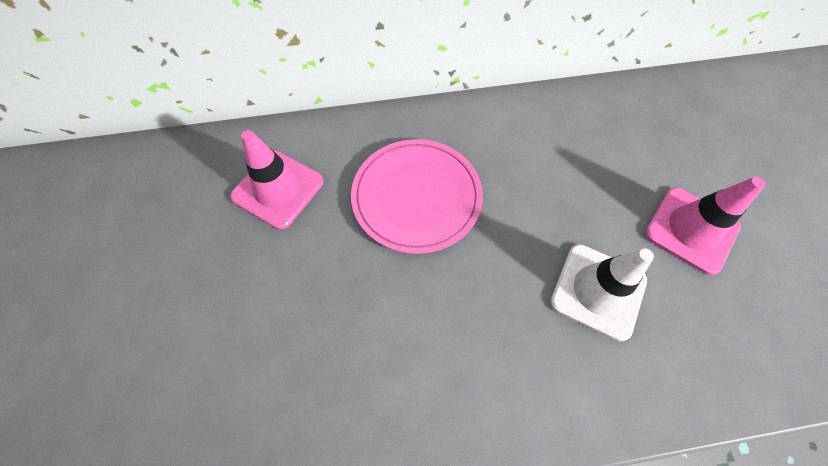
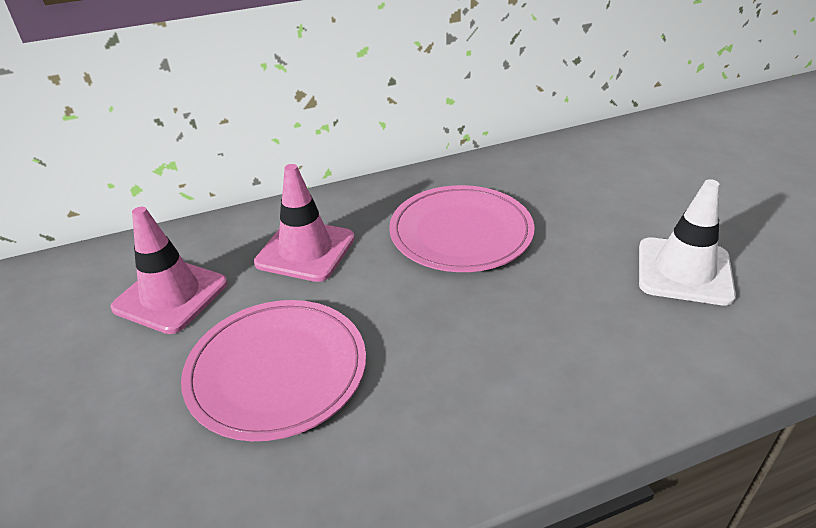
camera: 10 degrees left, 25 degrees down
pink traffic cone [645,177,765,275] -> pink traffic cone moved to [110,207,228,334]
none -> pink plate [181,300,366,441]

